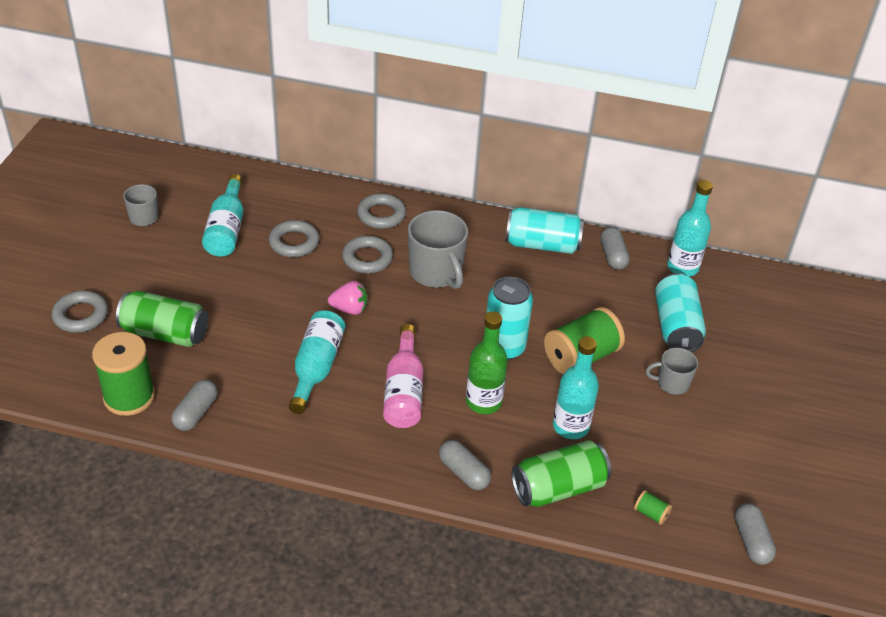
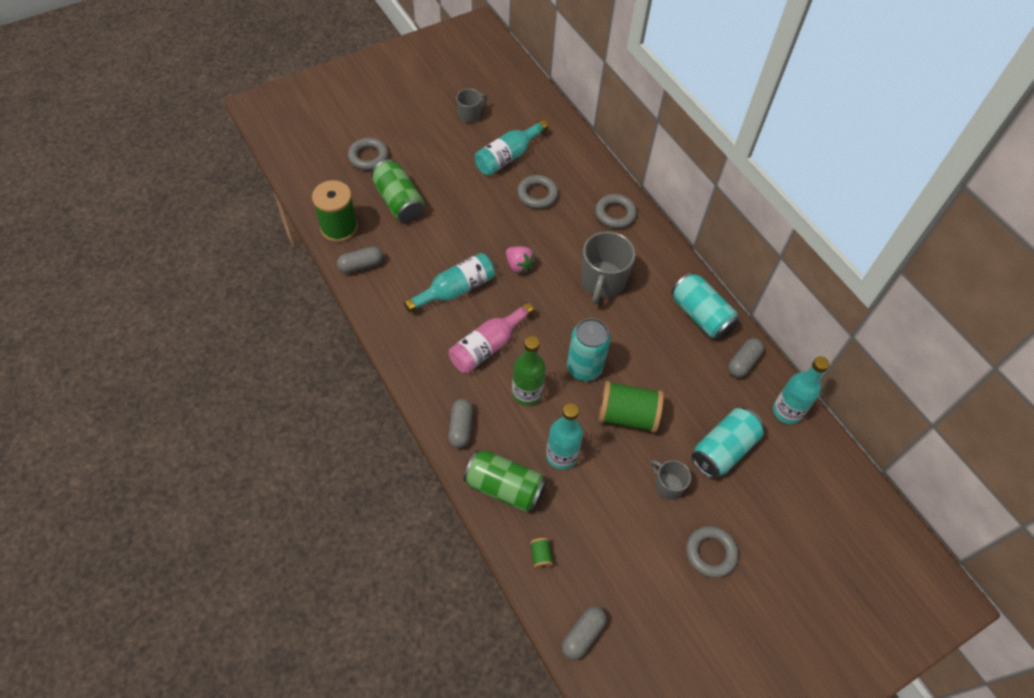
camera: 45 degrees right, 15 degrees up
grey ring [342,236,393,274] -> grey ring moved to [686,526,738,578]

